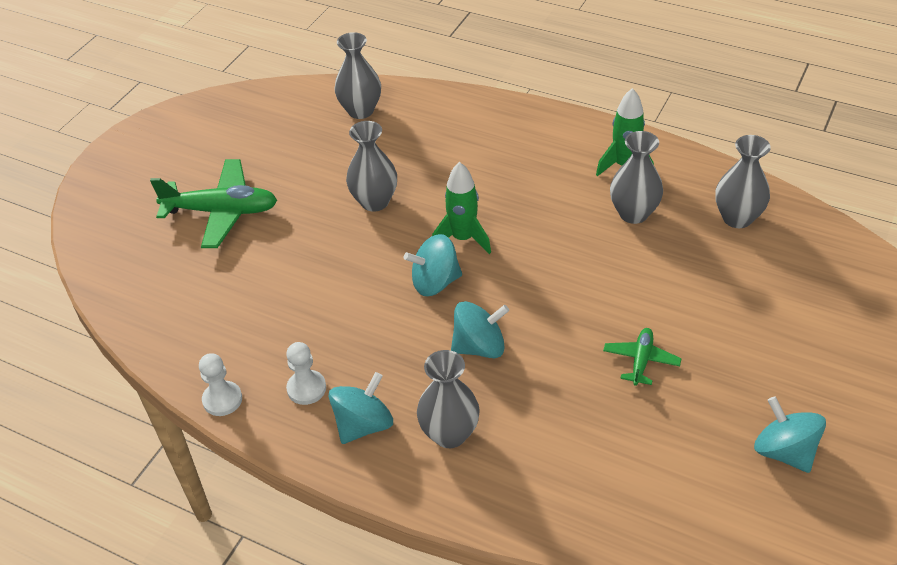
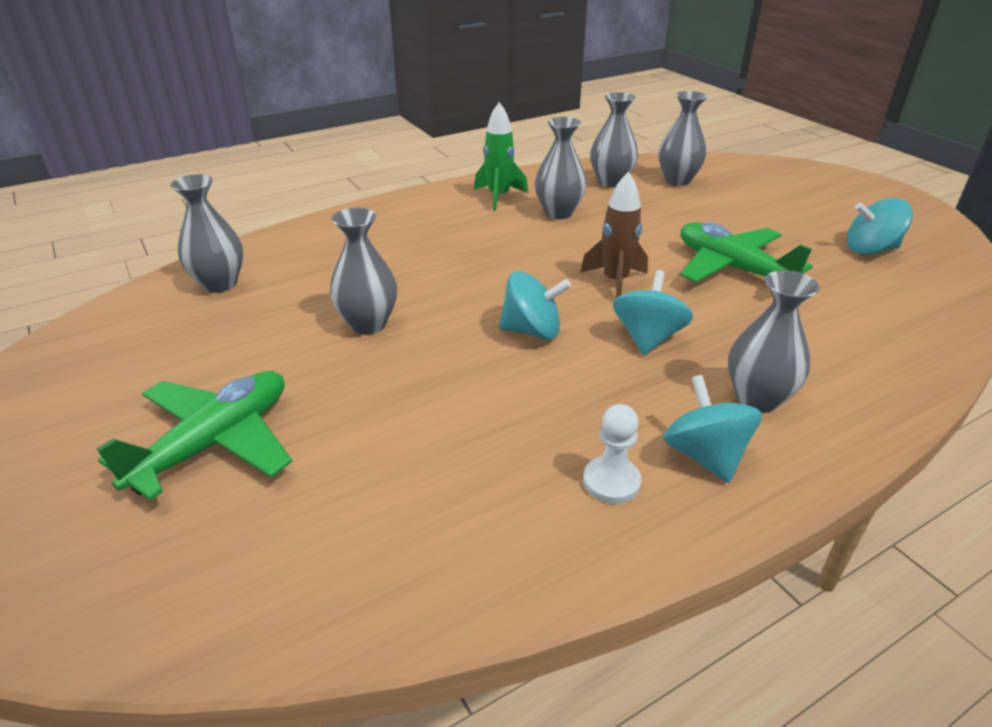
camera: 60 degrees left, 10 degrees down
white pawn [199,353,242,416] -> none
turquoise spinning top [404,234,462,296] -> turquoise spinning top turned 105 degrees counterclockwise [499,271,571,340]
green rocket [432,162,491,254] -> none
green plane [603,328,682,386] -> green plane [680,222,813,282], size x1.92
none -> brown rocket [580,171,648,297]
none -> grey vase [658,91,707,186]

